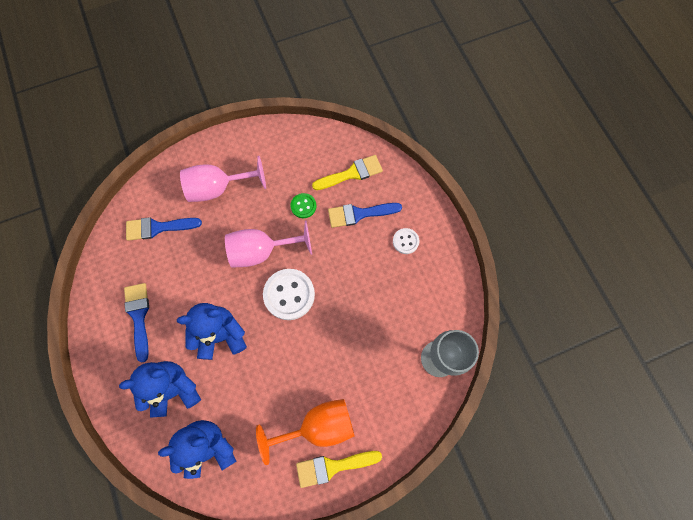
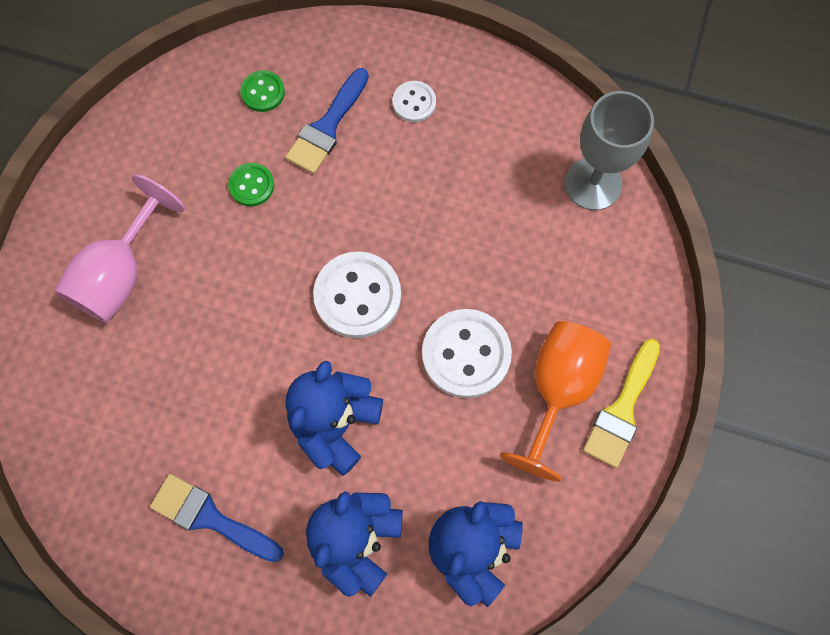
camera: 50 degrees left, 0 degrees up
blue brush [126,217,202,241] -> none
pink goblet [225,220,312,268] -> none
yellow brush [312,155,383,190] -> green button [240,70,285,112]
none -> white button [422,309,512,398]

